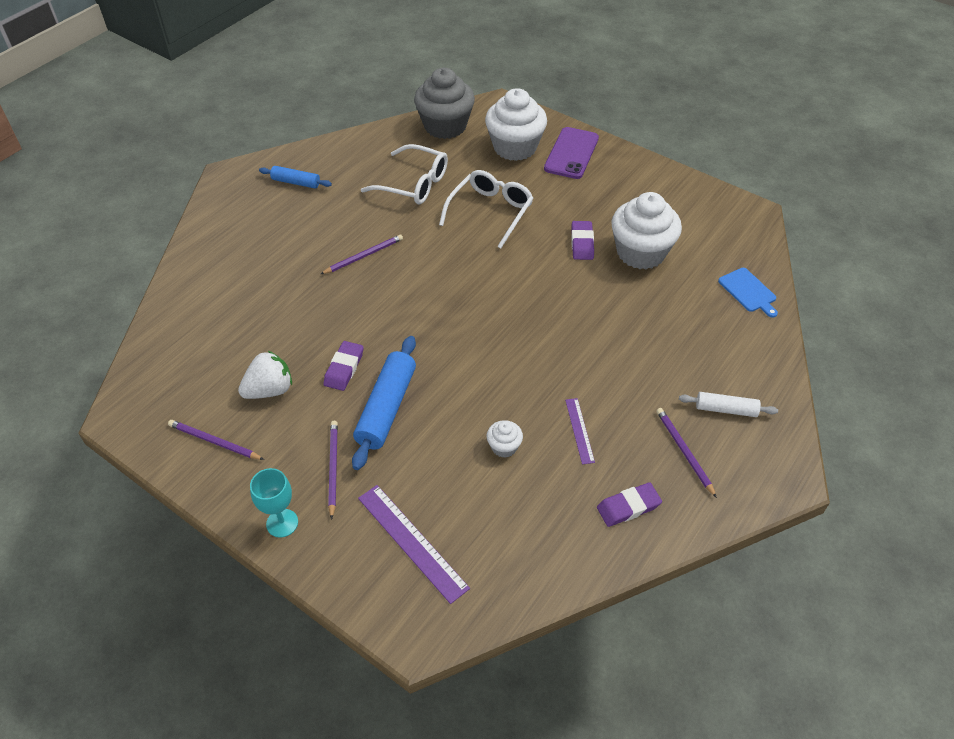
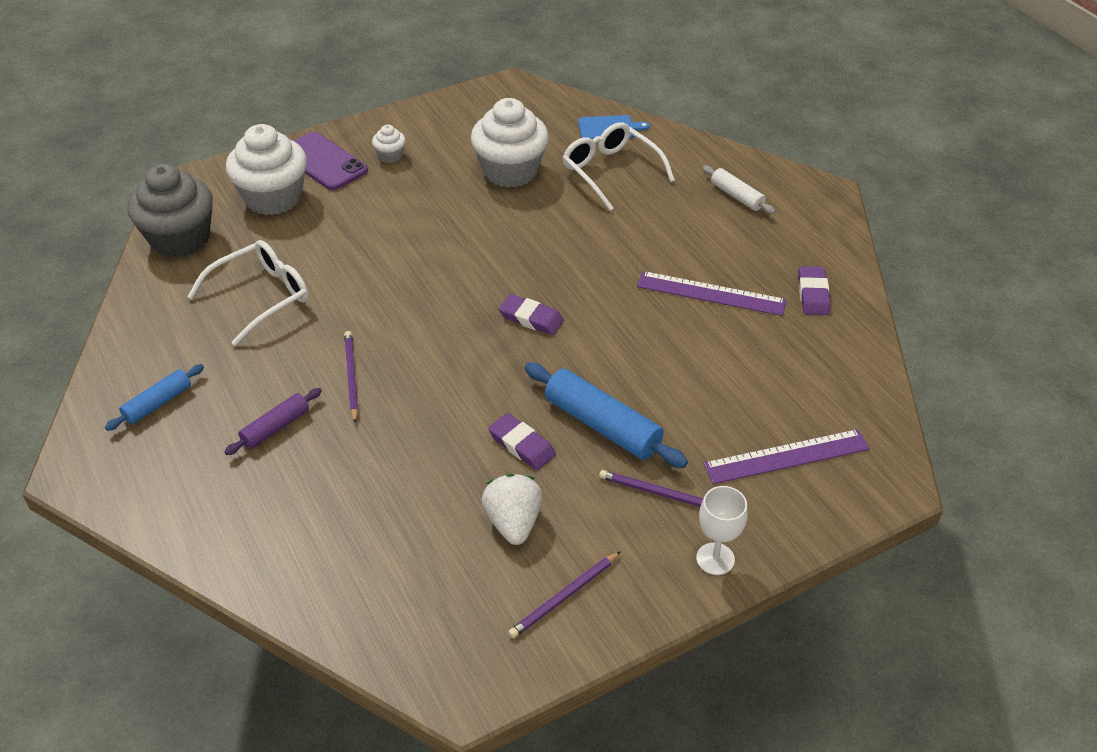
camera: 65 degrees left, 5 degrees down
turquoise goblet [250,468,298,538] -> white goblet [696,486,747,575]
white glasses [439,170,533,249] -> white glasses moved to [562,122,675,211]
white cupcake [486,420,523,458] -> white cupcake moved to [372,124,406,163]
purple ruler [565,398,595,464] -> purple ruler [637,271,787,316], size x1.75
purple eraser [571,221,594,260] -> purple eraser moved to [499,294,564,335]
purple pencil [656,408,717,498] -> none
white rolling pin [679,392,778,417] -> white rolling pin turned 75 degrees counterclockwise [703,166,775,214]
none -> purple rolling pin [224,388,322,455]

